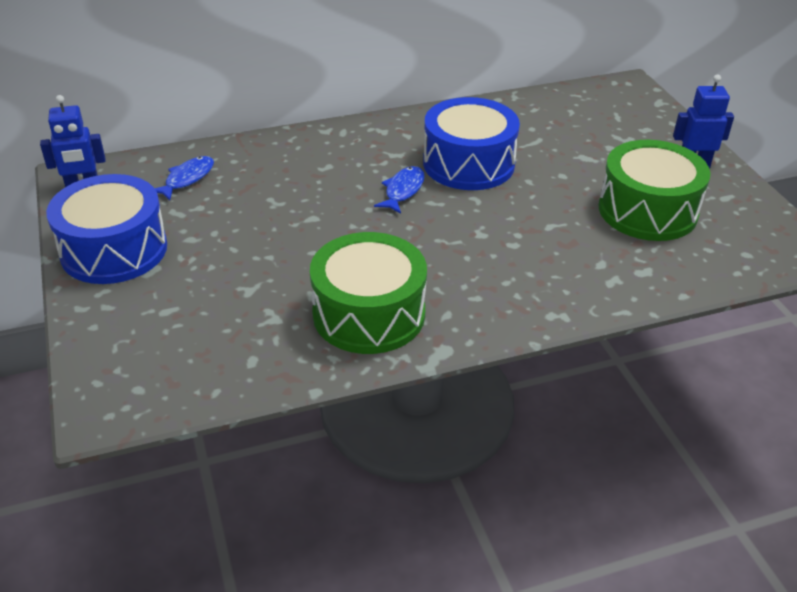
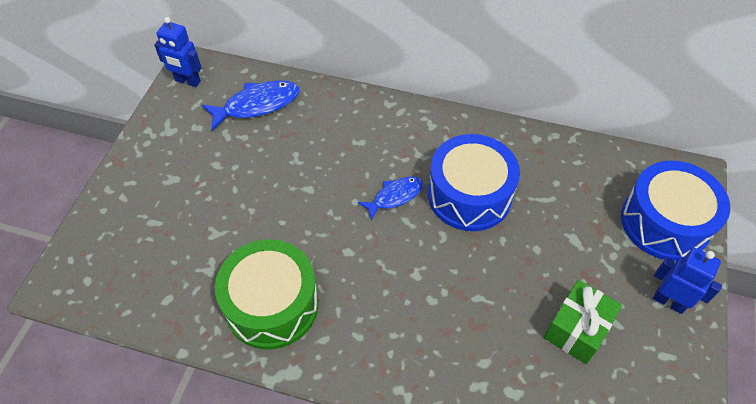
camera: 35 degrees right, 15 degrees up
blue drum [46,174,167,284] -> blue drum moved to [621,161,730,261]
blue fish [155,156,214,200] -> blue fish [202,80,300,131], size x1.54
green drum [598,140,710,241] -> green gift [544,280,622,364]

